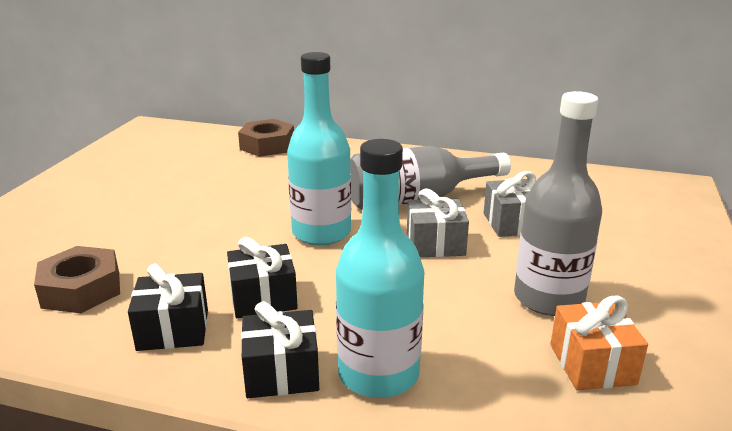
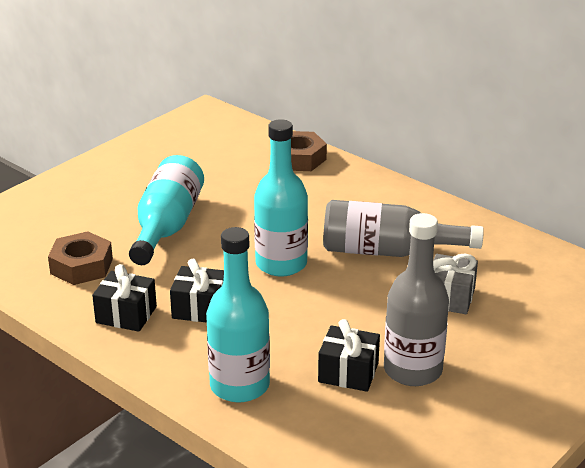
camera: 25 degrees right, 5 degrees up
black gift [241,301,319,398] -> black gift moved to [318,319,380,392]
grey gift [407,188,469,257] -> none
orange gift [550,296,648,390] -> none
none -> turquoise bottle [129,155,204,265]

